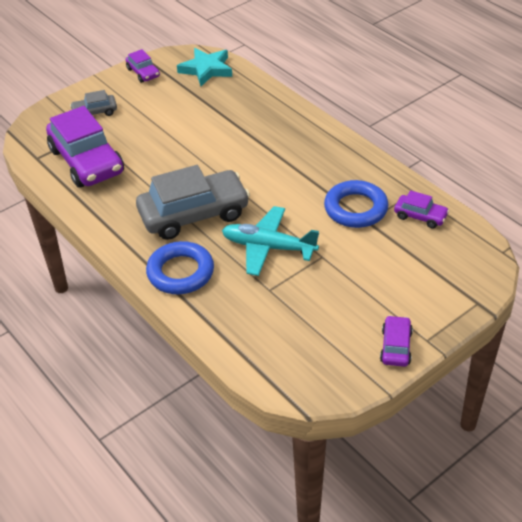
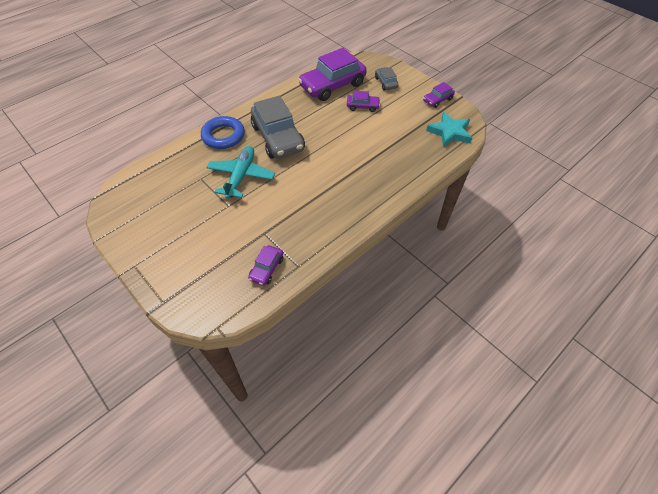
camera: 85 degrees right, 10 degrees up
blue ring [324,180,389,228] -> none
purple car [380,315,413,367] -> purple car moved to [347,91,380,112]

